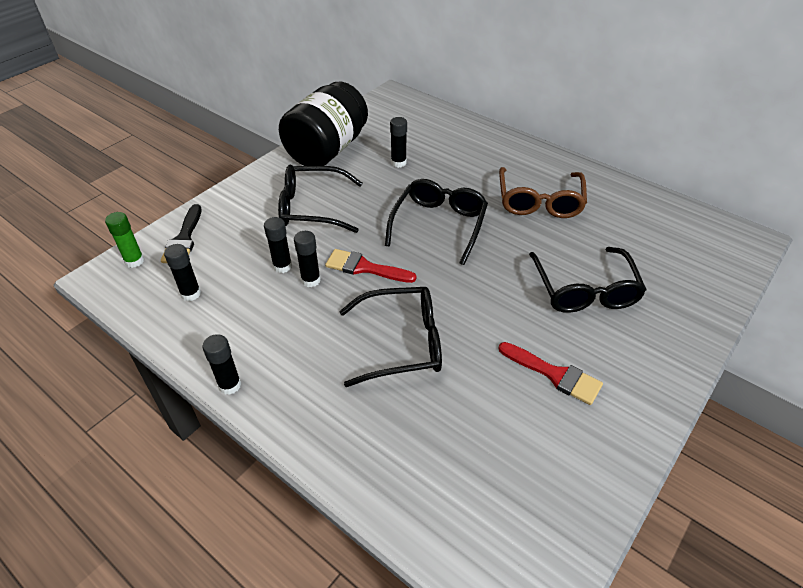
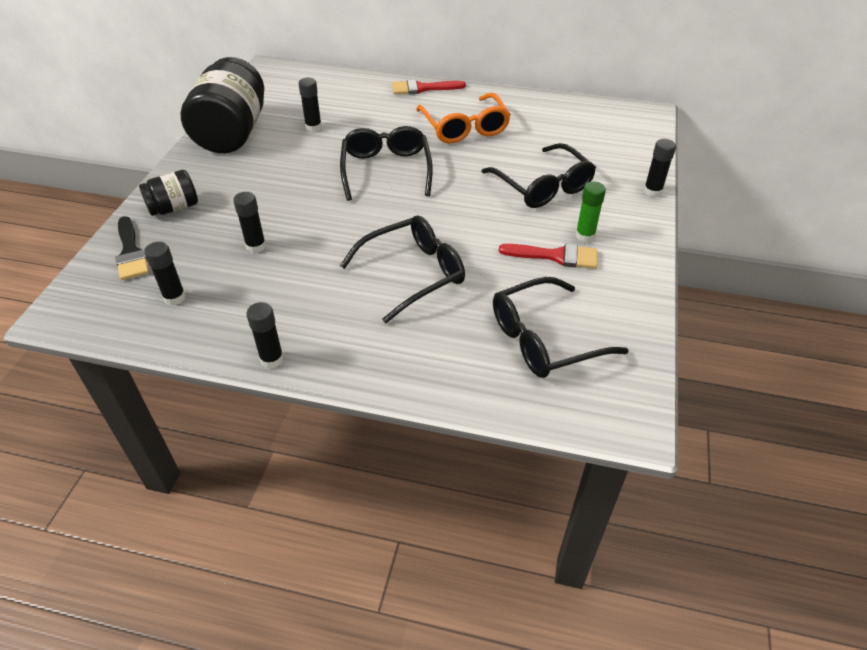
camera: 25 degrees left, 0 degrees up
green glue stick [105,212,144,268] -> green glue stick moved to [576,181,606,242]
black glasses [278,165,363,233] -> black glasses moved to [493,277,628,378]
black glue stick [294,231,321,287] -> black glue stick moved to [644,139,676,197]
red brush [325,249,416,283] -> red brush moved to [392,79,466,94]
brown glasses [499,167,587,218] -> orange glasses [416,93,511,143]
none -> black jar [139,170,198,216]

